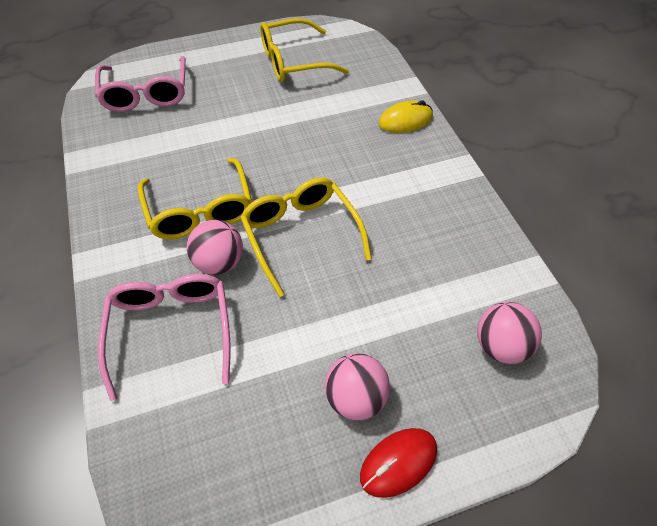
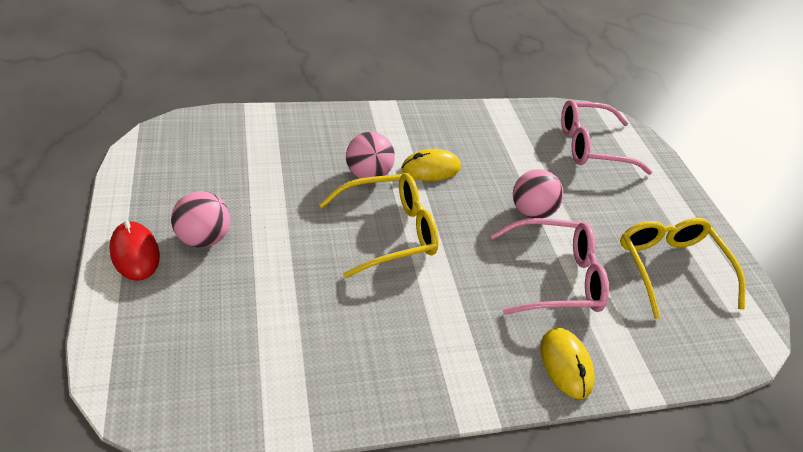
camera: 90 degrees right, 10 degrees down
pink glasses [98,274,231,401] -> pink glasses moved to [490,218,609,315]
yellow glasses [138,158,252,239] -> yellow mouse [401,149,461,181]
pink ball [477,302,542,364] -> pink ball moved to [513,169,563,218]

